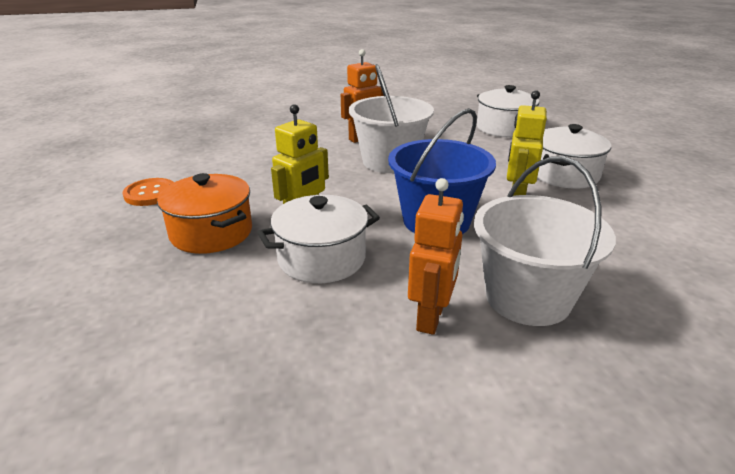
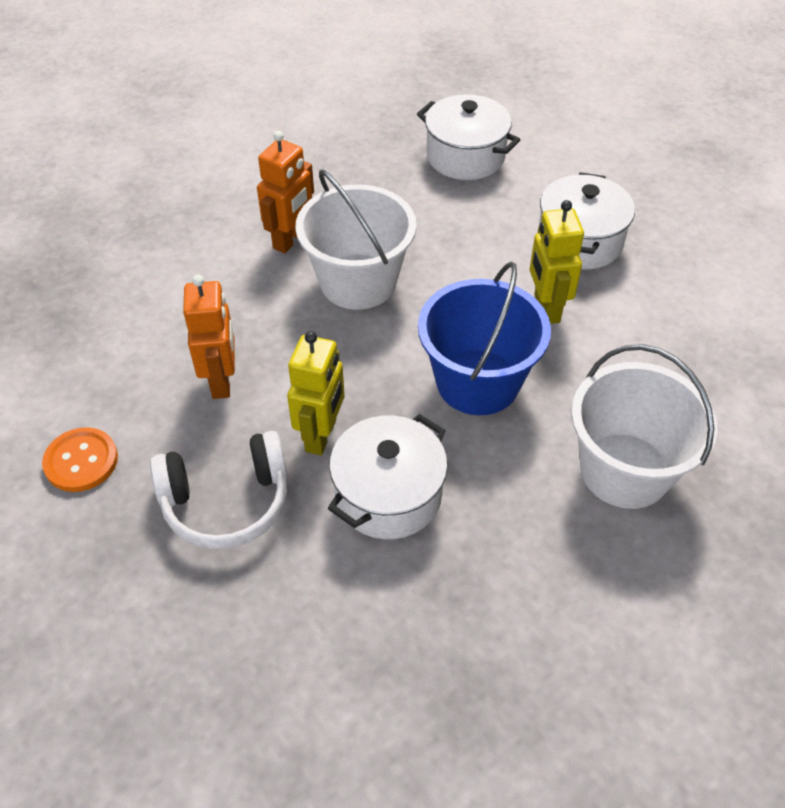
camera: 25 degrees left, 20 degrees up
orange pot [157,173,252,254] -> white headphones [150,431,287,549]
orange robot [408,178,464,335] -> orange robot moved to [183,275,235,399]

